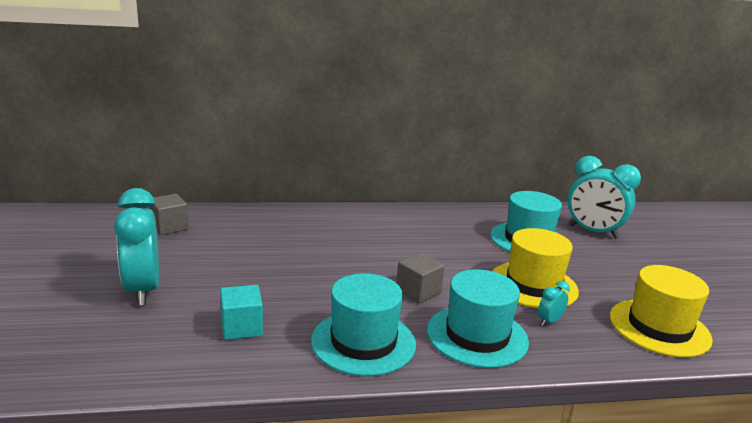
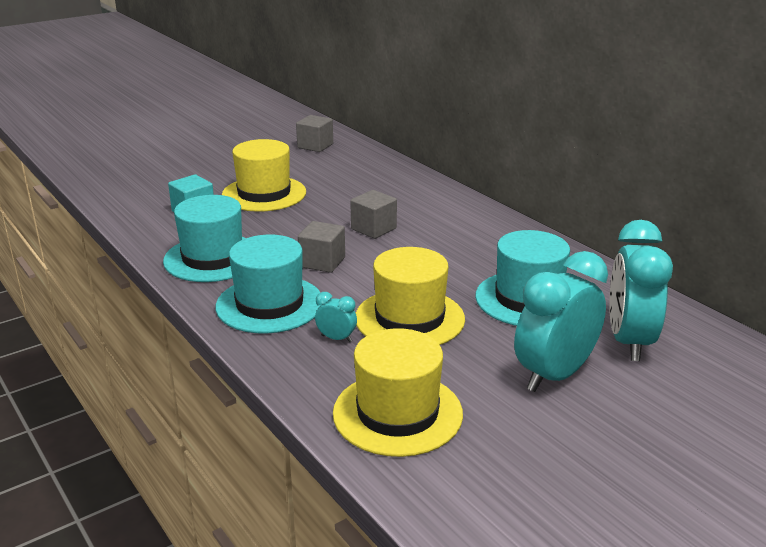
camera: 65 degrees right, 5 degrees up
turquoise clock [114,188,159,306] -> turquoise clock moved to [514,251,608,392]
none -> yellow hat [222,139,306,212]
none -> grey cube [350,190,397,239]

